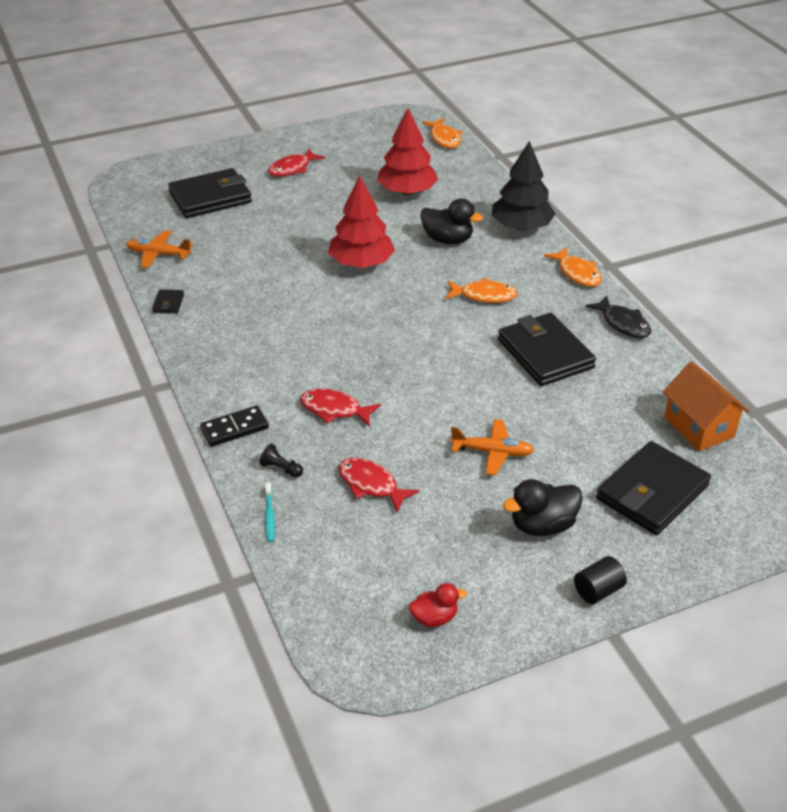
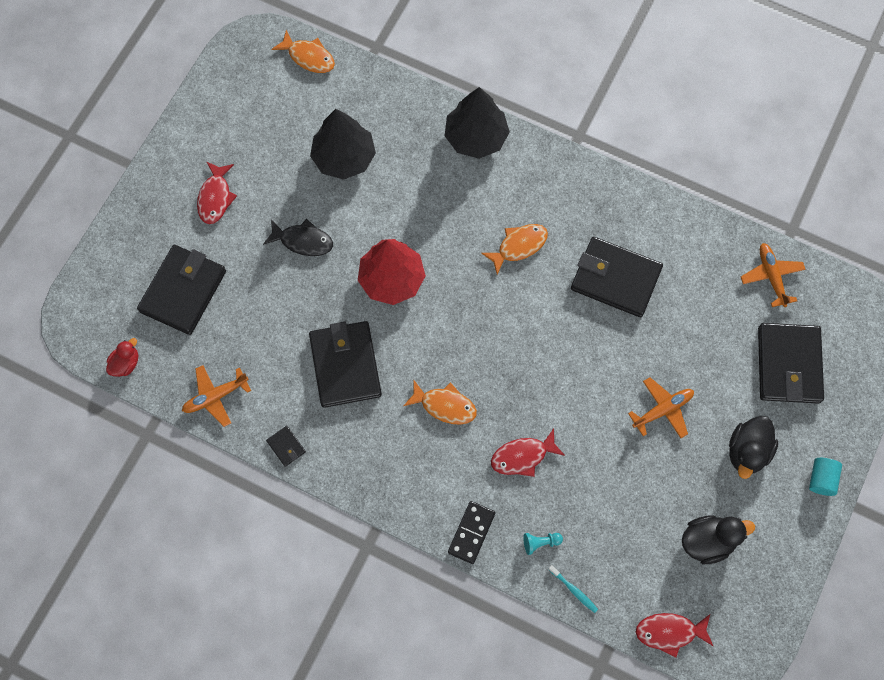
camera: 40 degrees left, 30 degrees up
black pawn [259,444,303,478] -> turquoise pawn [523,533,563,555]
red fish [339,458,419,512] -> red fish moved to [636,613,713,658]
red tree [377,108,438,195] -> black tree [310,109,376,180]
red duck [409,583,467,627] -> red duck moved to [106,338,138,377]
black duck [420,198,483,245] -> black duck moved to [682,516,755,564]
orange fish [544,247,602,287] -> orange fish moved to [404,379,477,425]
black cylinder [574,556,627,604] -> turquoise cylinder [809,458,842,496]
black fish [585,295,651,338] -> black fish moved to [263,219,333,256]
orange house [663,362,749,451] -> orange plane [741,243,806,307]
none -> black wallet [309,321,382,408]

